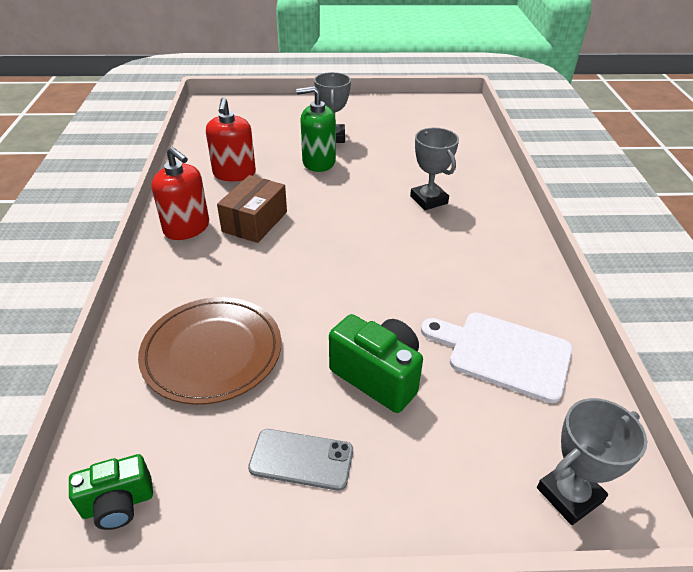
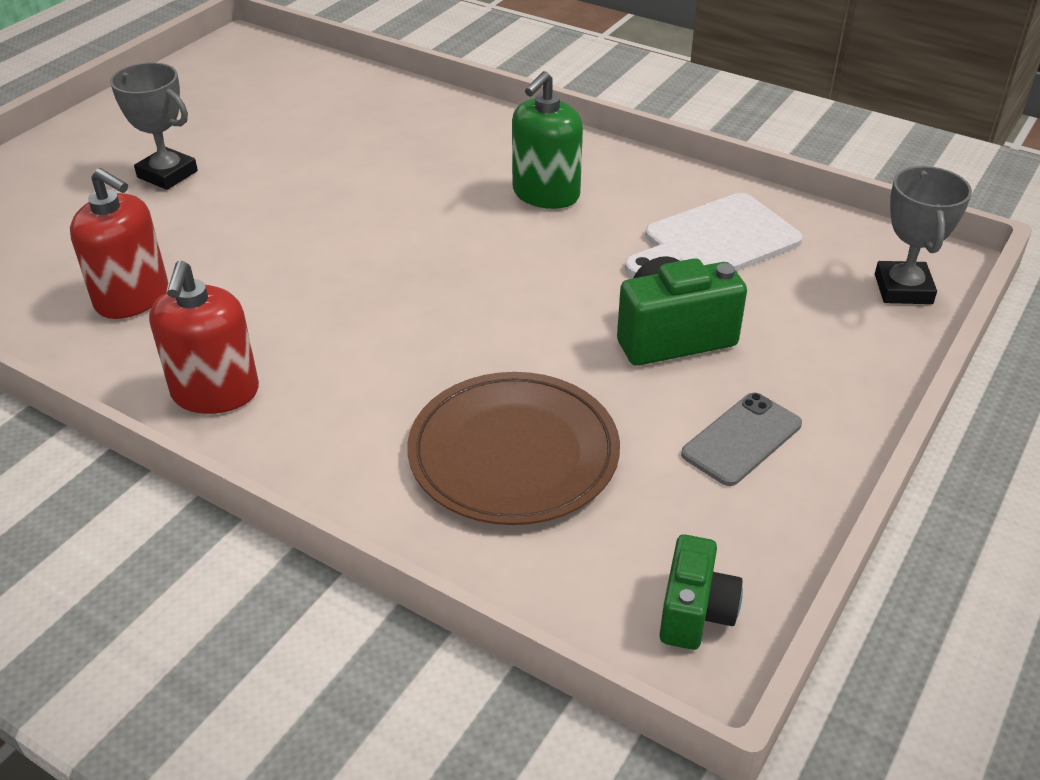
camera: 55 degrees left, 0 degrees up
red soap dispenser [151,147,209,240] -> red soap dispenser turned 105 degrees clockwise [149,260,259,414]
brown box [217,175,287,243] -> none
green soap dispenser [296,86,336,172] -> green soap dispenser moved to [512,71,583,209]
grey trophy [410,128,459,210] -> none

